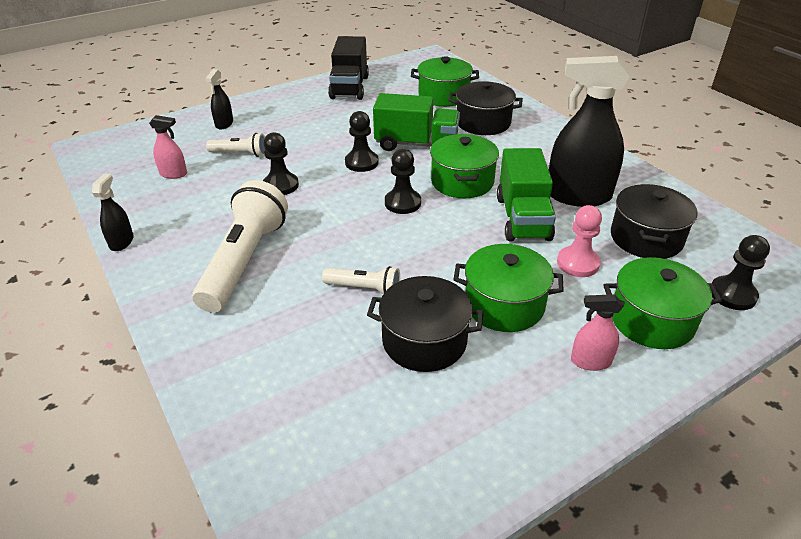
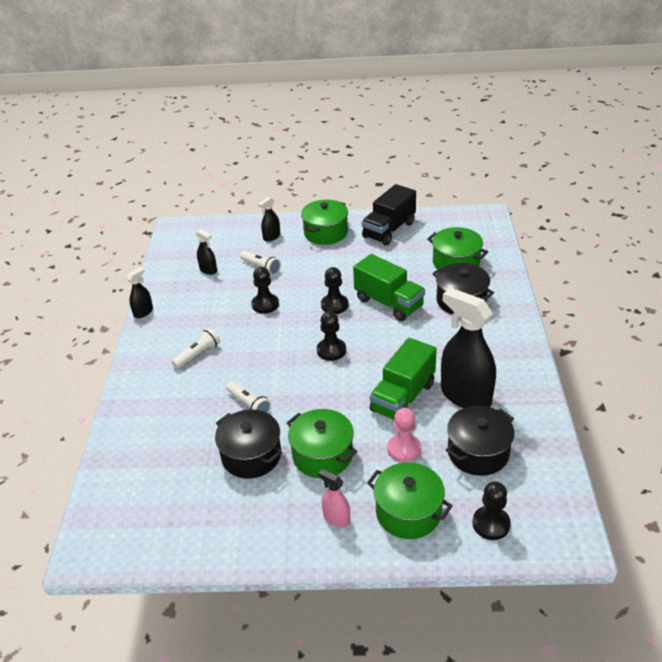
camera: 35 degrees right, 0 degrees up
pink spray bottle [149,115,187,179] -> black spray bottle [196,229,217,275]
white flashlight [192,180,288,313] -> white flashlight [171,328,220,369], size x0.50
green pot [430,134,499,198] -> green pot moved to [301,200,348,245]

